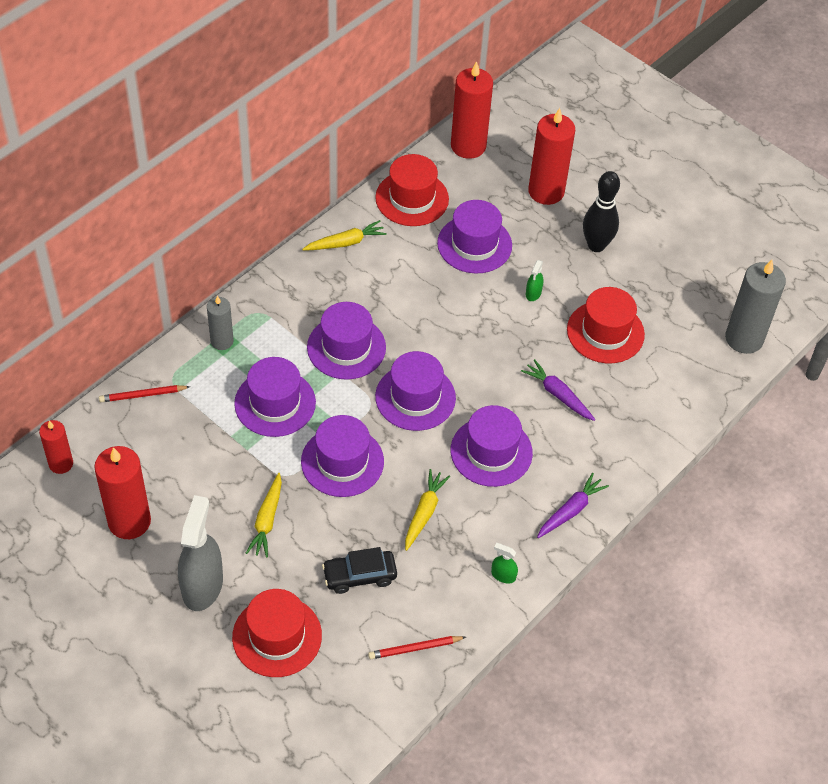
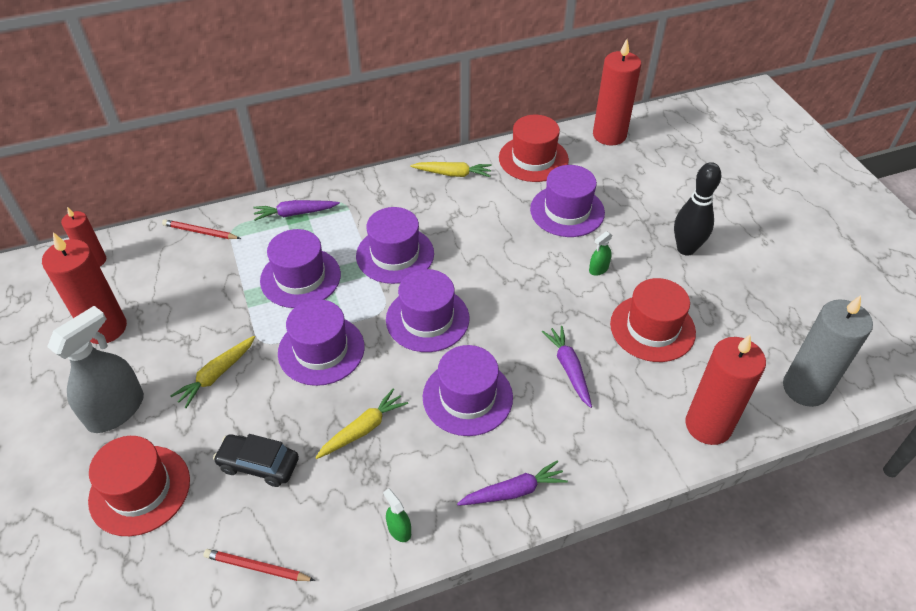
camera: 30 degrees right, 5 degrees down
grey candle [207,296,234,350] -> purple carrot [253,200,340,221]
red candle [528,108,575,205] -> red candle moved to [685,335,766,445]

